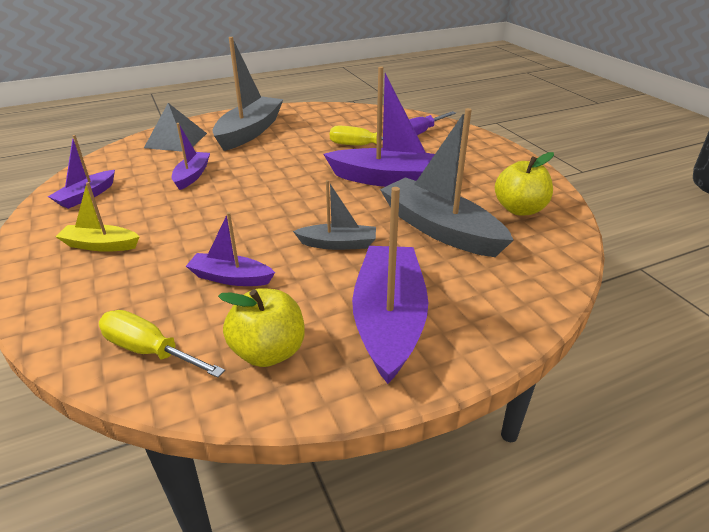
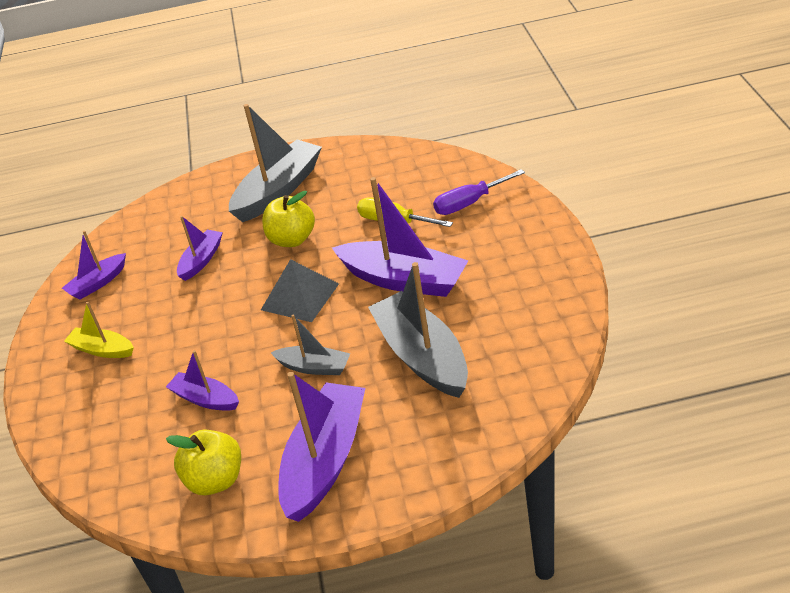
camera: 20 degrees right, 5 degrees up
yellow screwdriver [99,310,225,378] -> none
grey pyramid [144,103,207,152] -> grey pyramid moved to [261,259,339,322]
yellow apple [495,152,554,216] -> yellow apple moved to [262,191,315,247]

